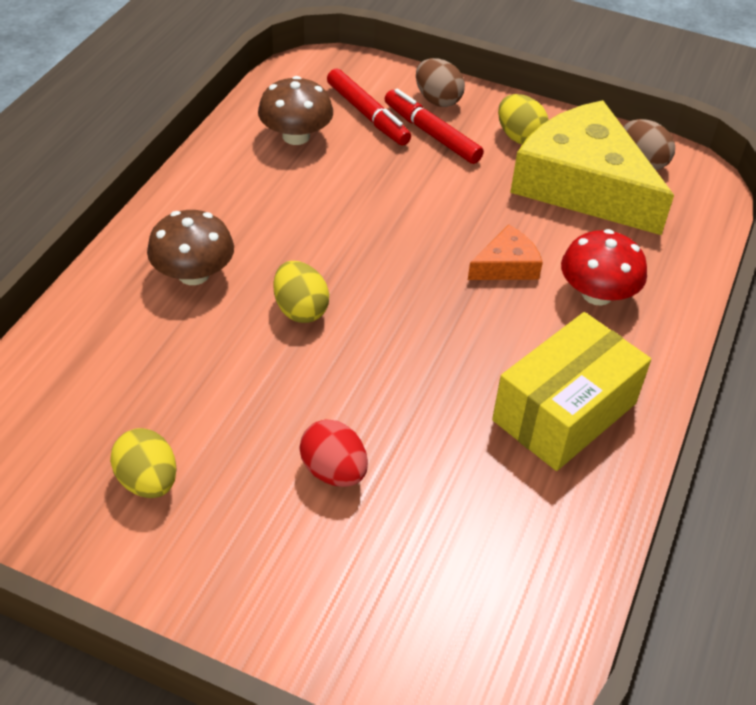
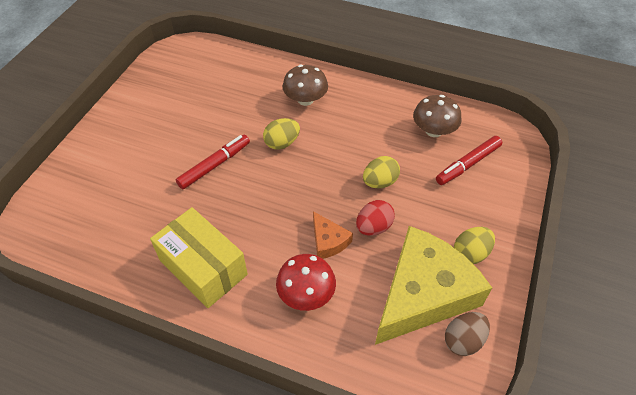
camera: 90 degrees right, 5 degrees up
yellow egg [110,428,176,498] -> yellow egg moved to [363,156,400,188]
red egg [299,419,368,487] -> red egg moved to [356,200,395,236]
red marker [385,89,484,164] -> red marker moved to [176,135,250,189]
brown egg [416,58,465,107] -> none

